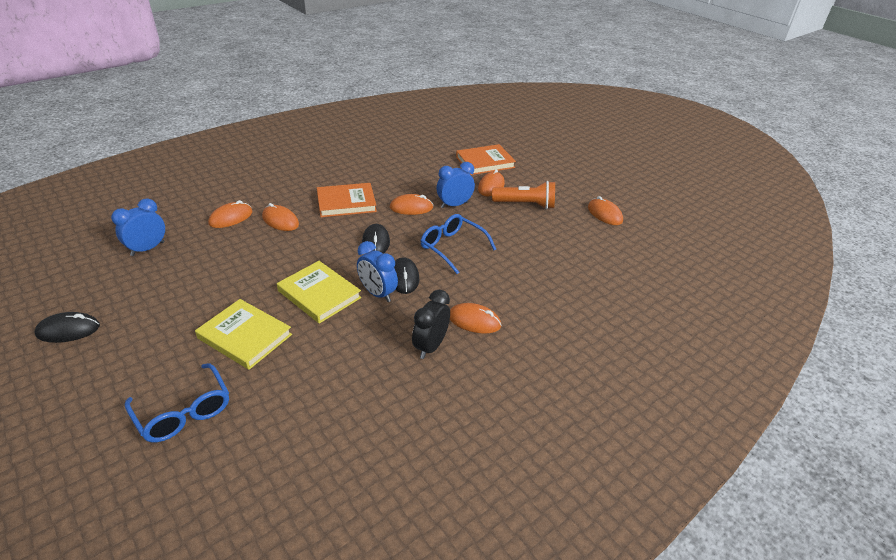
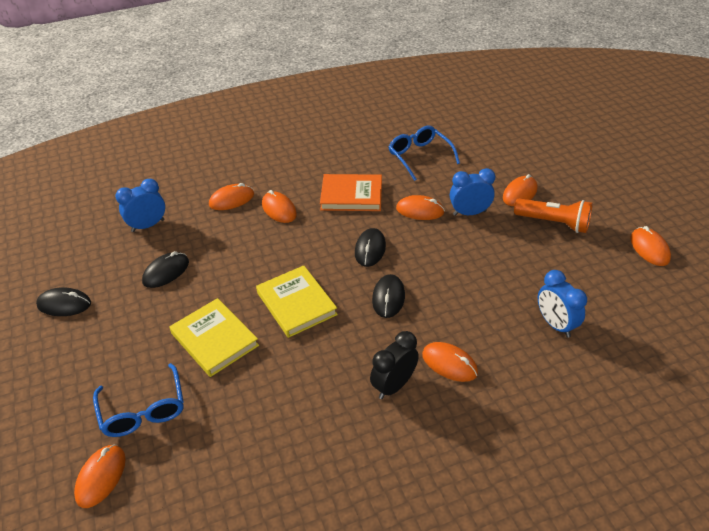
camera: 20 degrees right, 5 degrees up
blue clock [357,241,398,302] -> blue clock moved to [538,270,587,337]
blue glasses [421,214,496,274] -> blue glasses moved to [389,126,460,181]
orange book [456,144,516,175] -> none
none -> orange mouse [74,444,126,508]
none -> black mouse [142,251,189,288]

